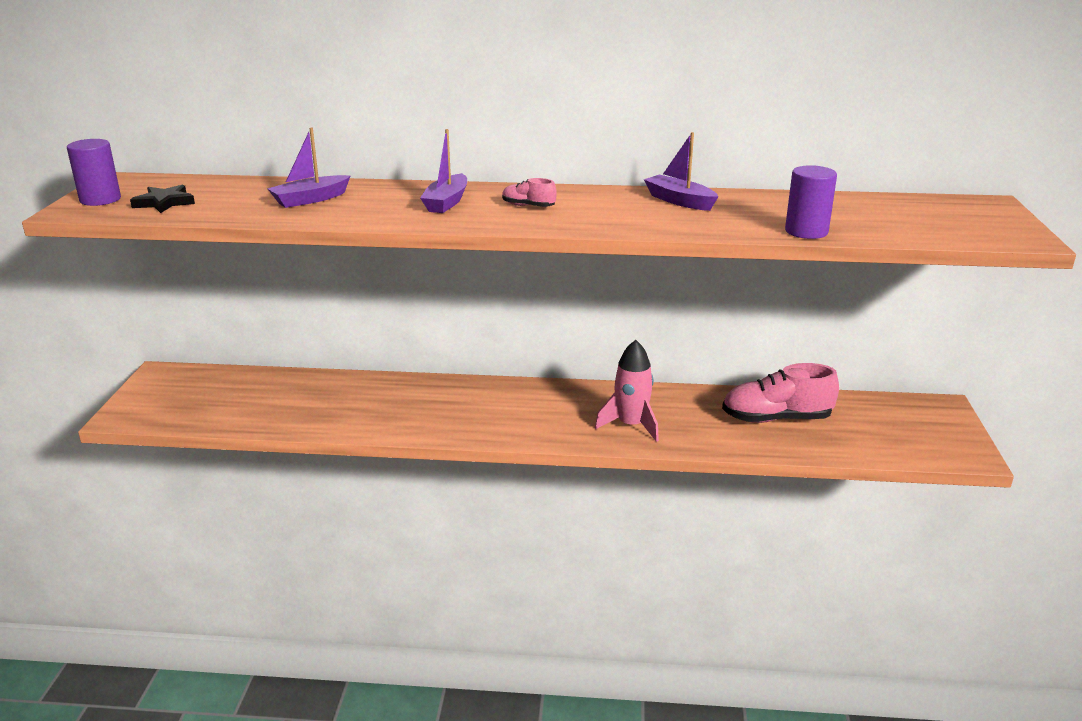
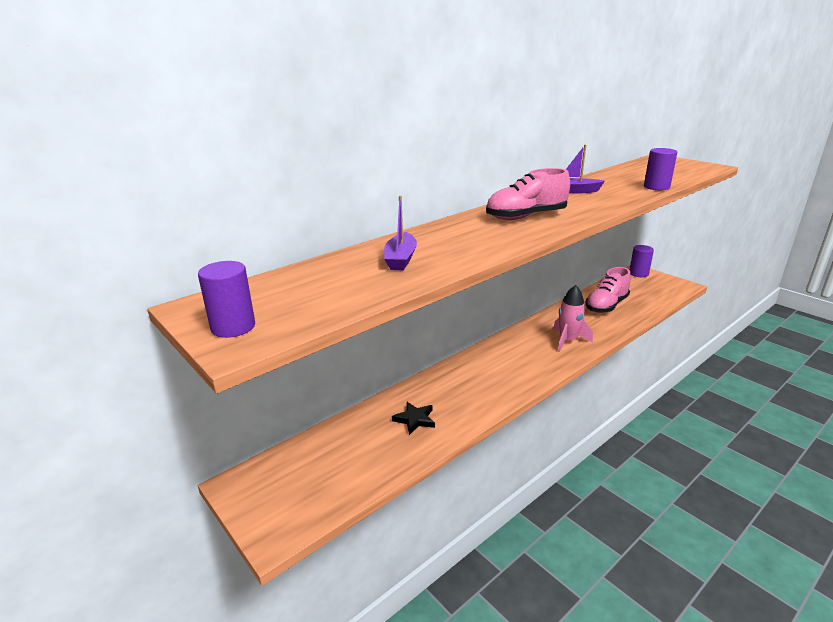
camera: 45 degrees left, 0 degrees up
black star [130,184,195,213] -> black star moved to [392,402,435,435]
purple boat [420,129,467,213] -> none
pink shoe [502,178,557,207] -> pink shoe [486,168,570,220], size x2.11
none -> purple cylinder [630,245,654,277]

